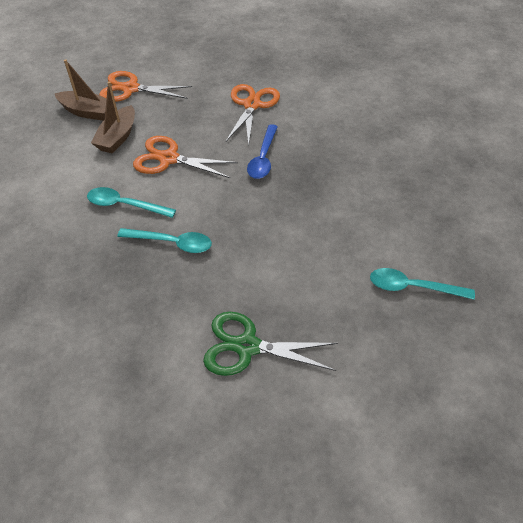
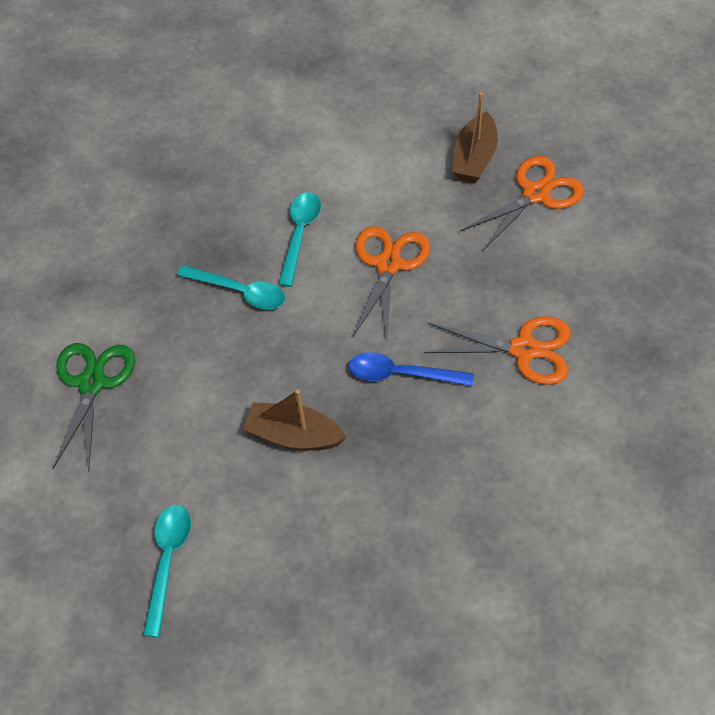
camera: 90 degrees right, 5 degrees up
brown boat [91,81,135,154] -> brown boat moved to [243,389,347,451]
orange scissors [99,71,192,102] -> orange scissors turned 45 degrees clockwise [460,156,584,252]
turquoise spoon [117,228,212,253] -> turquoise spoon turned 75 degrees counterclockwise [177,265,285,309]

